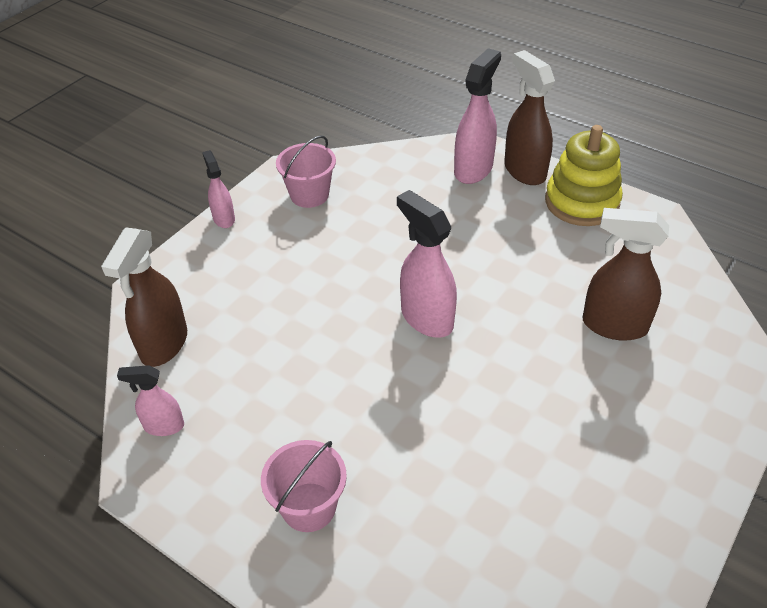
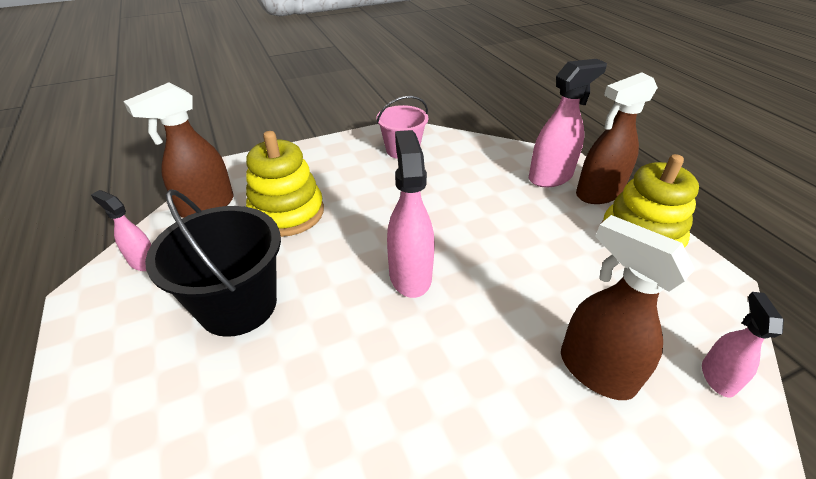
camera: 30 degrees right, 5 degrees down
pink spray bottle [202,150,235,228] -> pink spray bottle moved to [702,292,784,397]
pink bucket [261,440,347,532] -> none
brown spray bottle [504,50,555,185] -> brown spray bottle turned 120 degrees counterclockwise [576,72,658,204]
none -> black bucket [145,189,281,337]
none -> yellow stacking toy [246,131,324,237]

